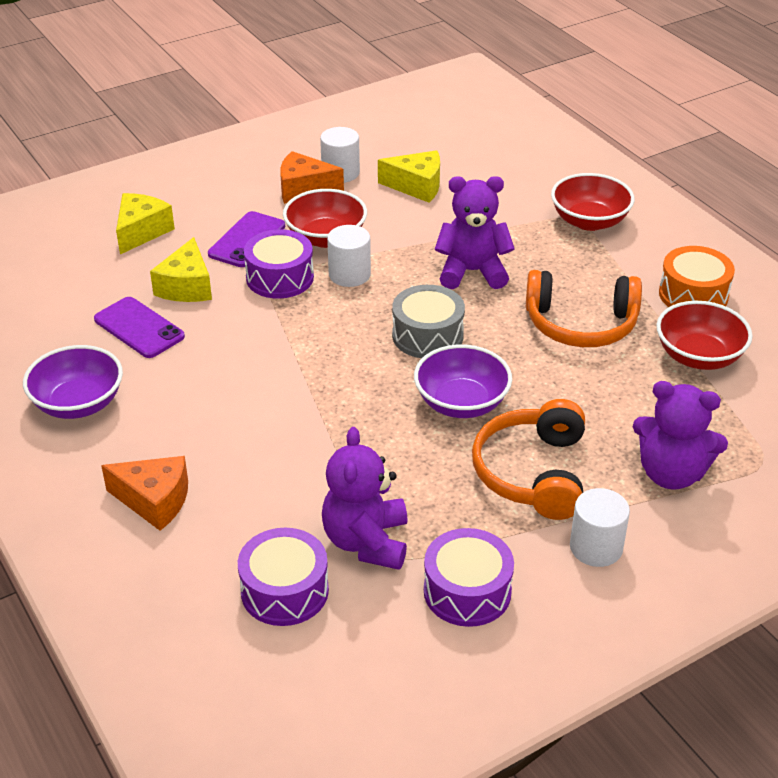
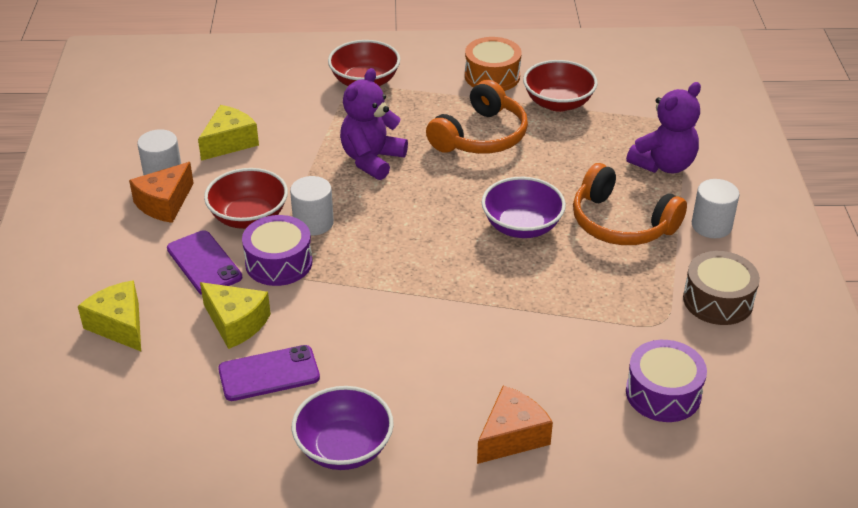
camera: 60 degrees left, 0 degrees up
purple teddy bear [322,427,408,570] -> none
grey drum [392,285,465,358] -> none
purple drum [424,528,514,627] -> brown drum [683,251,760,325]

